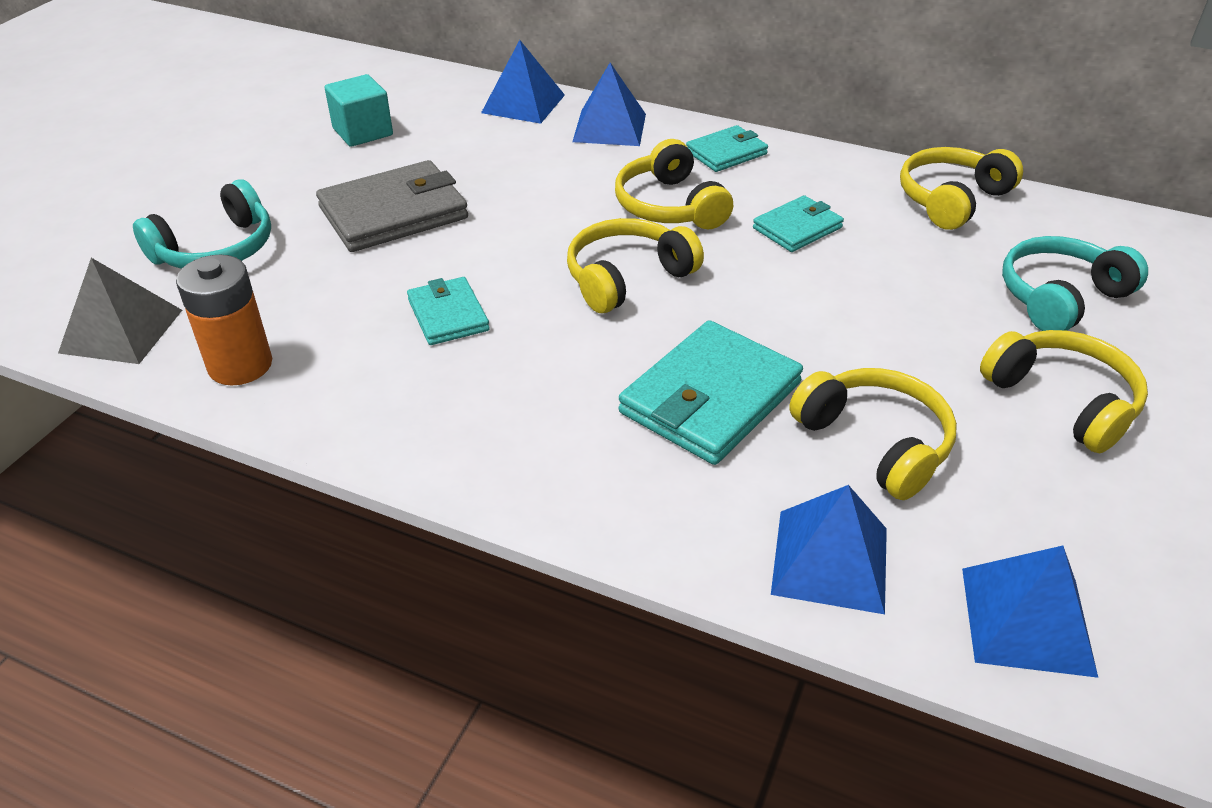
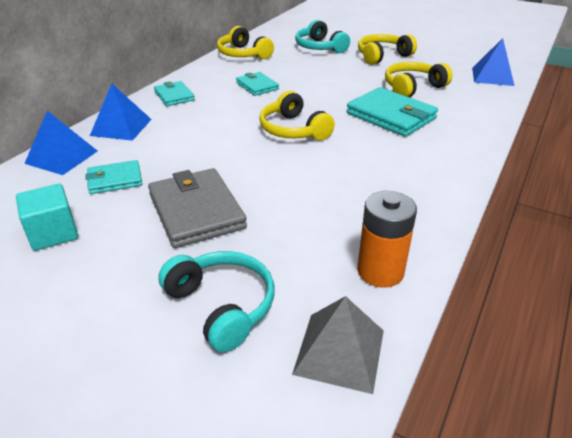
camera: 85 degrees left, 5 degrees down
turquoise wallet [407,277,490,345] -> turquoise wallet moved to [85,160,142,194]
yellow headphones [615,139,733,229] -> none
blue pyramid [771,485,887,614] -> none

